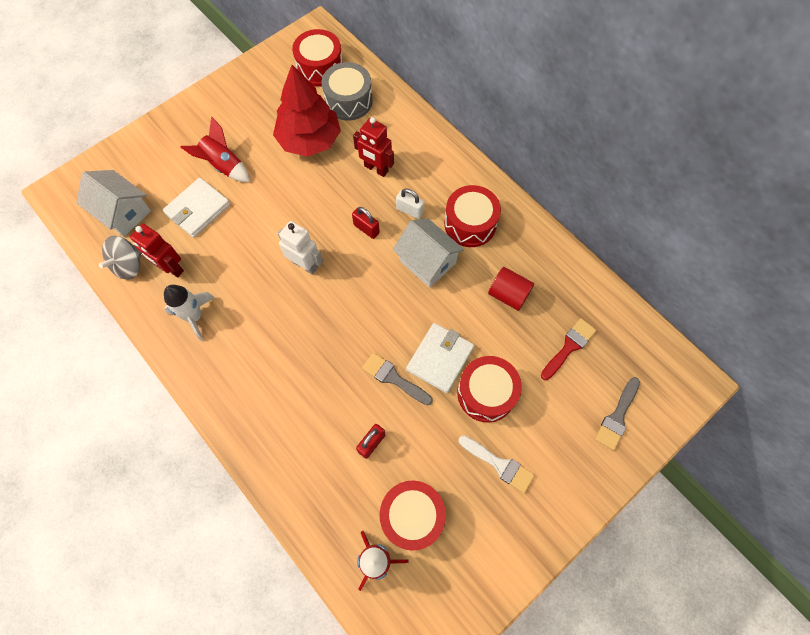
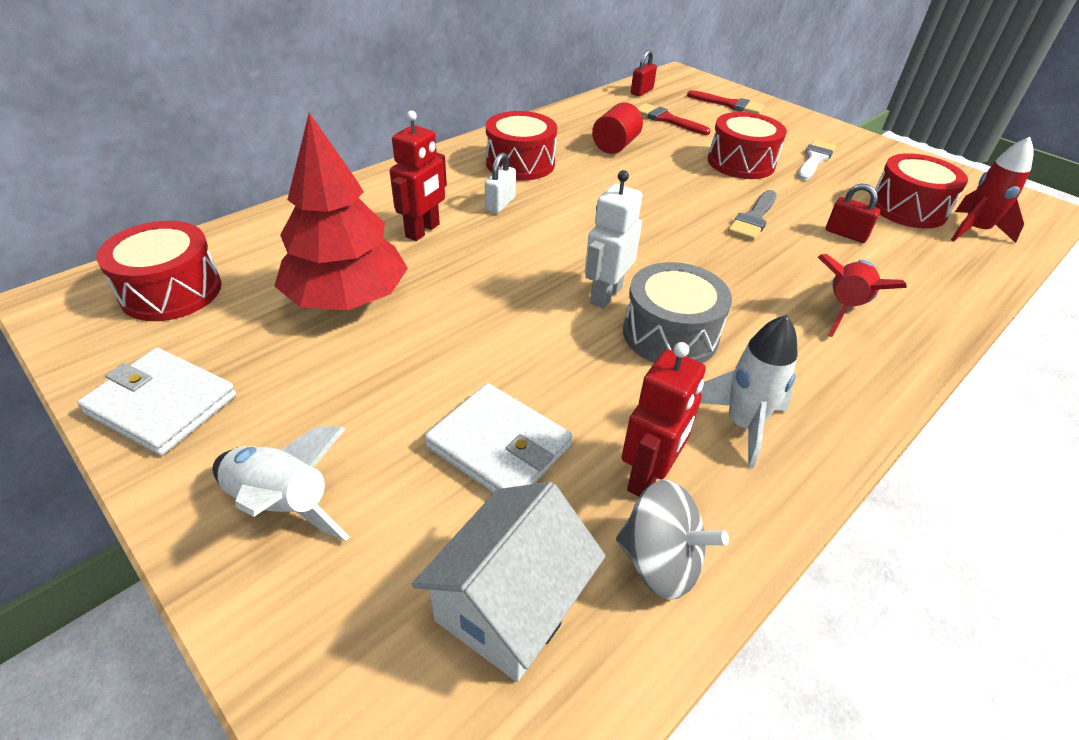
camera: 95 degrees left, 25 degrees down
red rocket [180,117,250,182] -> red rocket moved to [818,254,907,337]
grey drum [322,62,373,121] -> grey drum moved to [623,262,732,363]
red padlock [352,207,380,239] -> red padlock moved to [631,50,657,96]
white house [393,218,464,288] -> none
white wallet [406,323,474,393] -> white wallet moved to [77,348,236,456]
grey brush [595,377,640,450] -> red brush [687,90,765,114]
none -> white rocket [212,426,350,541]

